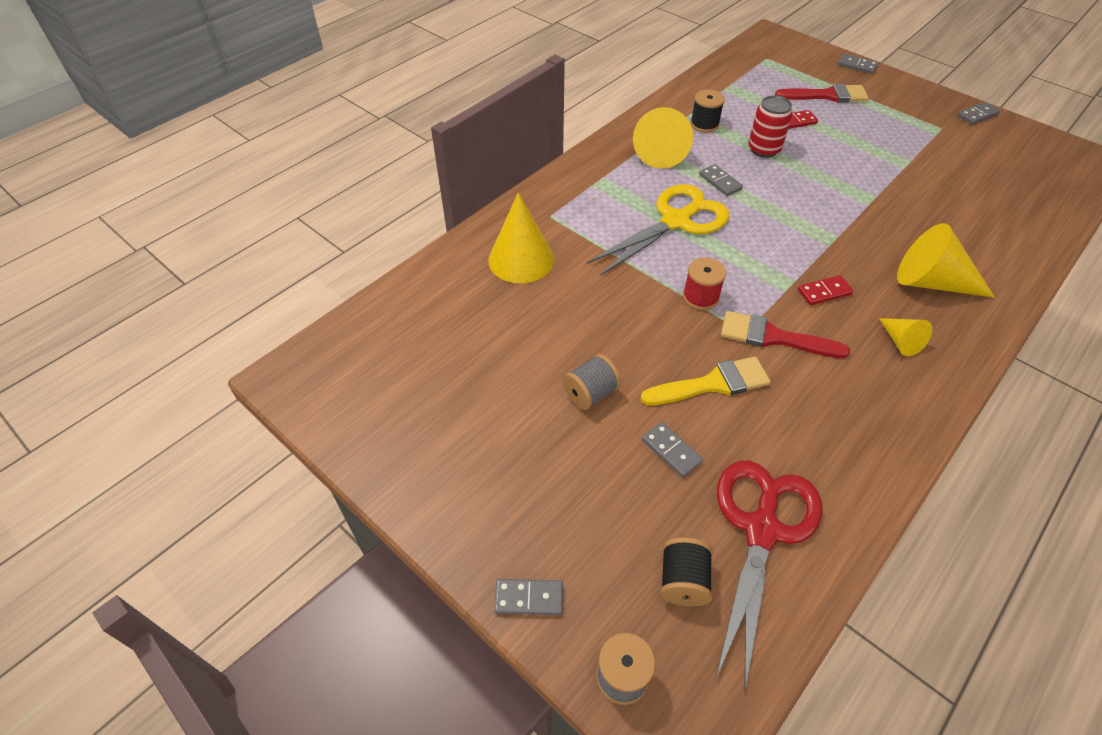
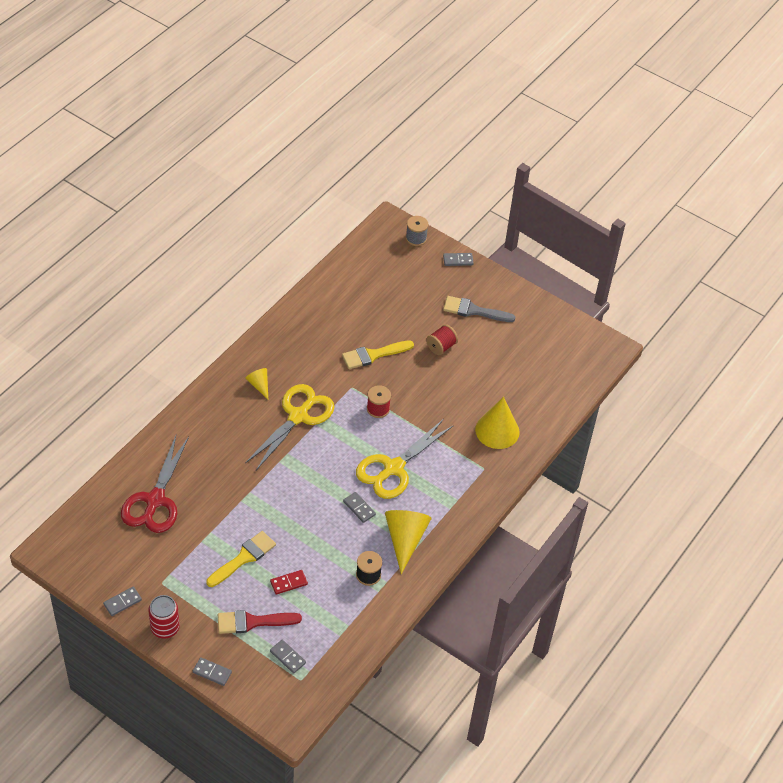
camera: 170 degrees right, 0 degrees up
grey spool [563,354,621,410] -> red spool [426,324,458,355]
grey domino [642,422,703,478] -> grey domino moved to [270,640,306,673]
black spool [660,537,713,606] -> none
red scissors [716,461,822,690] -> red scissors moved to [121,436,189,533]
red brush [721,311,850,358] -> none
red can [748,95,793,158] -> red can moved to [148,595,180,639]
red domino [798,275,854,305] -> yellow scissors [245,384,335,470]
yellow cone [897,223,995,298] -> none
none -> yellow brush [206,531,276,587]
none -> grey brush [443,296,515,322]

